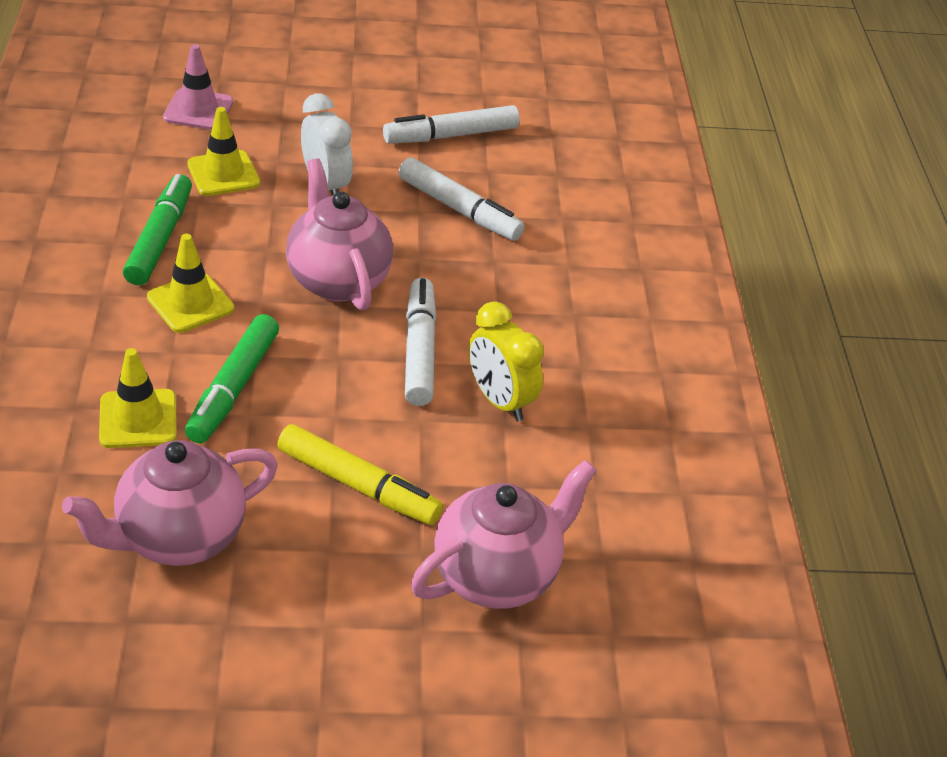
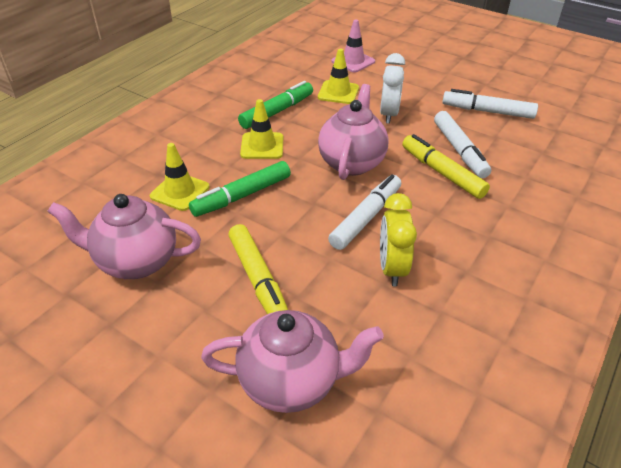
camera: 40 degrees right, 0 degrees up
none -> yellow marker [402,134,490,199]

